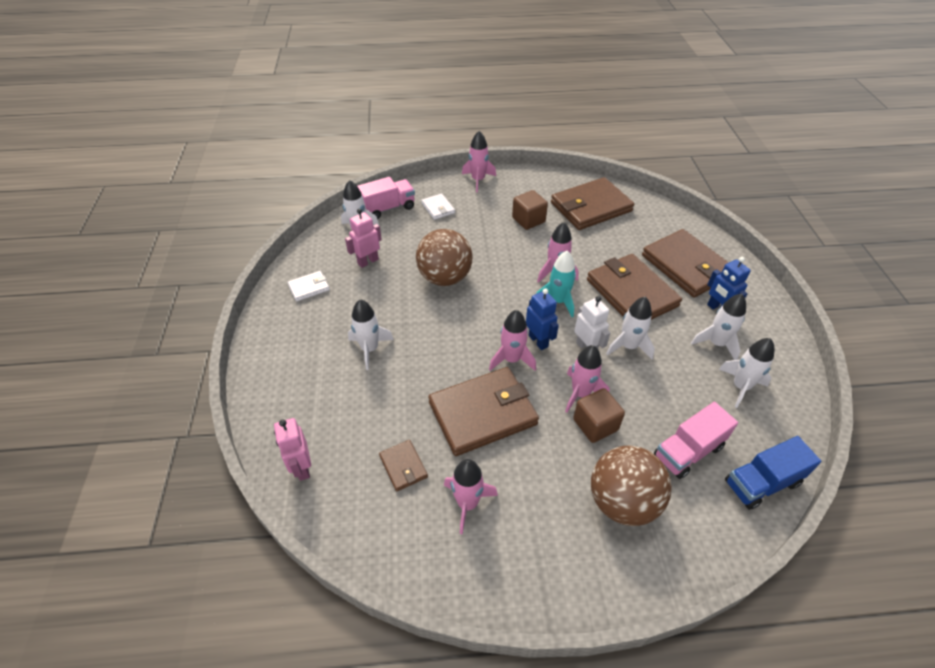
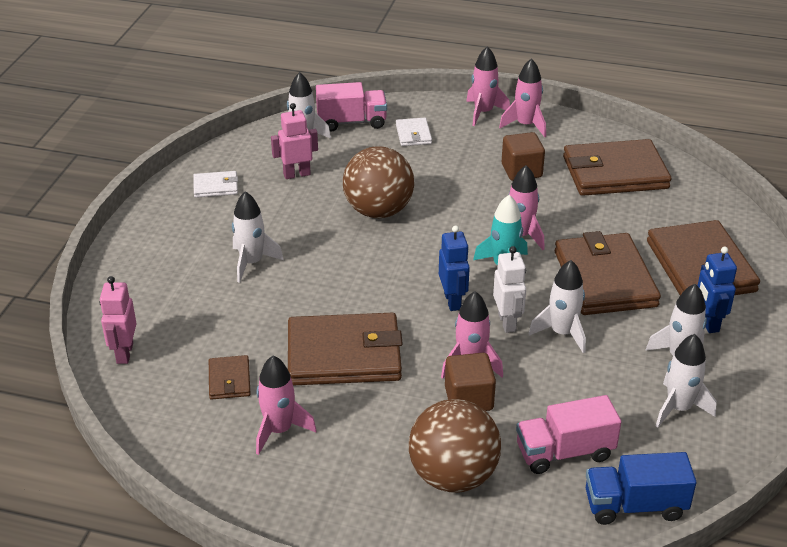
camera: 20 degrees right, 10 degrees down
pink rocket [489,310,536,371] -> pink rocket moved to [499,58,546,137]

